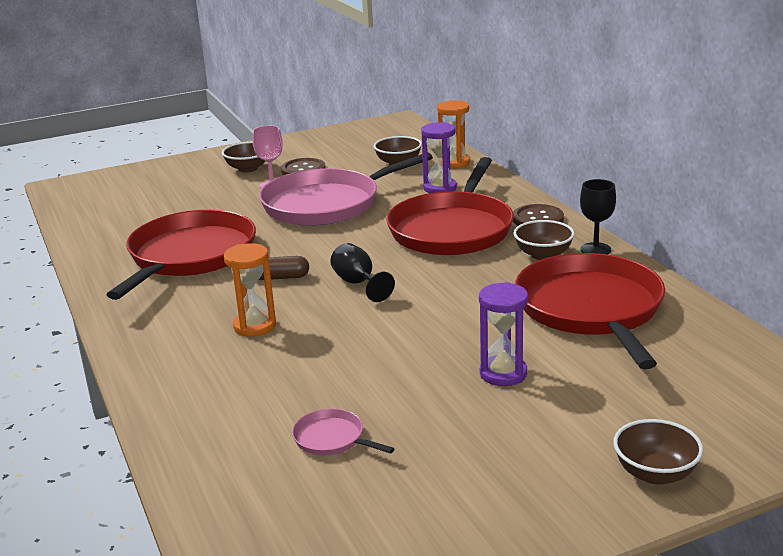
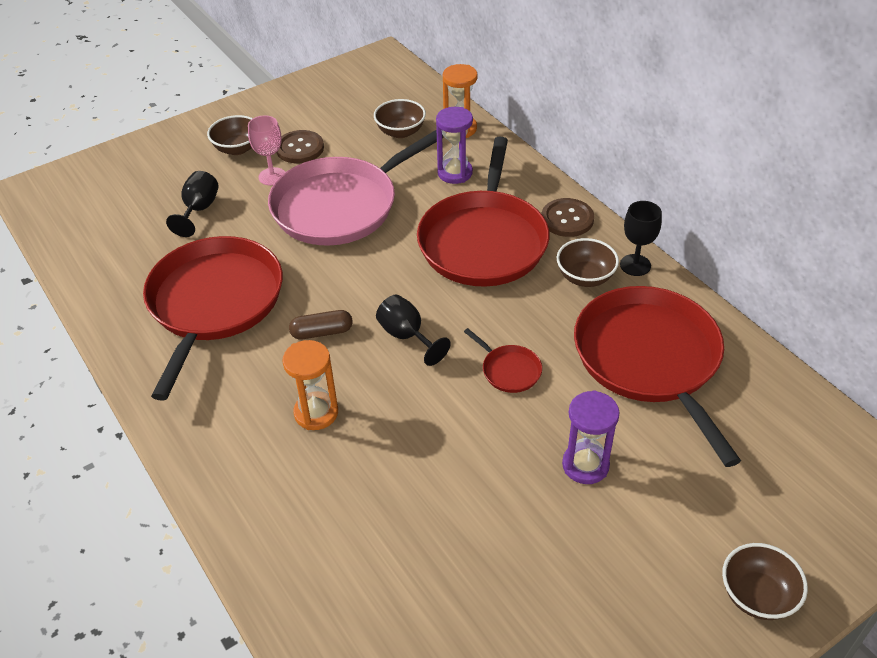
camera: 10 degrees left, 20 degrees up
pink pan [292,409,395,455] -> none
none -> black goblet [166,171,219,237]
none -> red pan [464,328,542,393]

